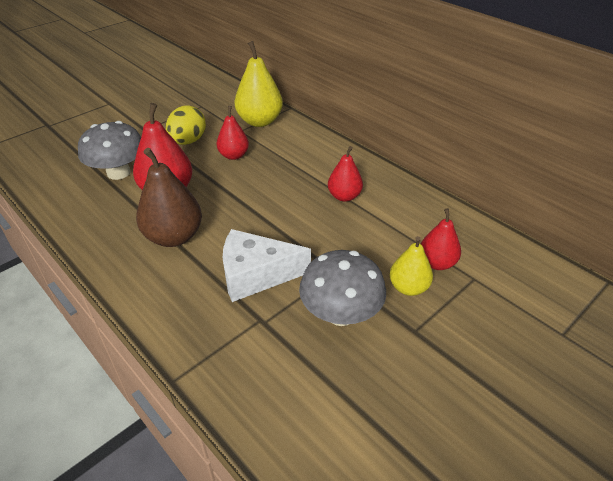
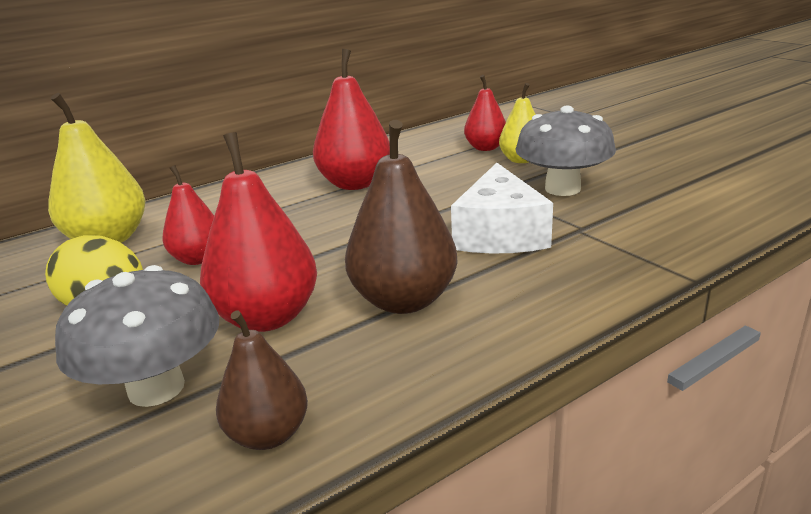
camera: 80 degrees left, 15 degrees down
red pear [328,146,363,202] -> red pear [313,49,390,190], size x1.62
none -> brown pear [216,310,308,450]

